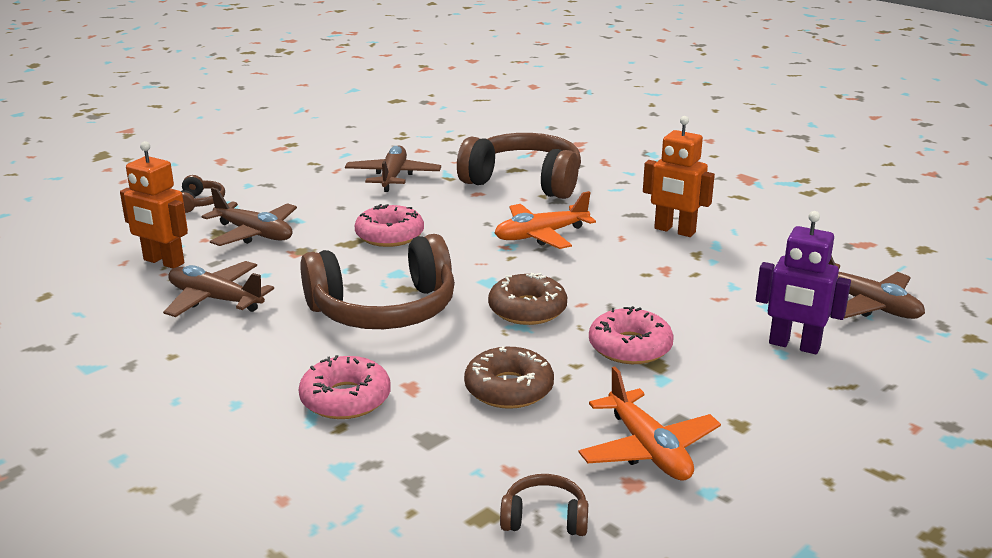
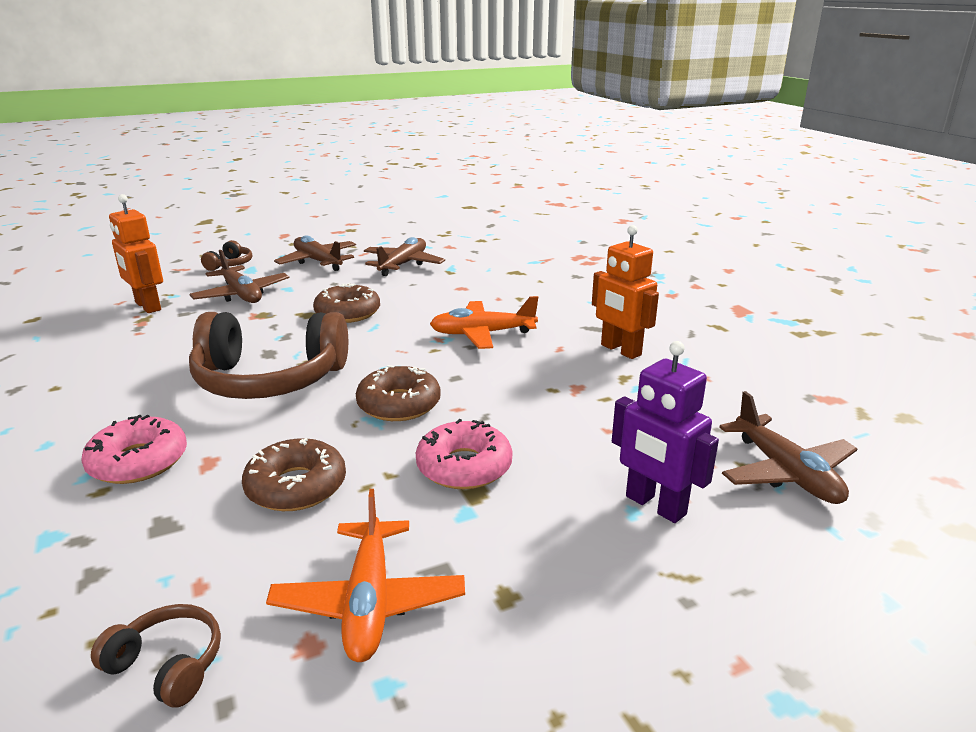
camera: 20 degrees right, 0 degrees up
brown plane [163,261,274,317] -> brown plane moved to [274,235,356,271]
pink donut [355,204,424,247] -> brown donut [313,283,380,323]
brown headphones [457,133,581,199] -> none

